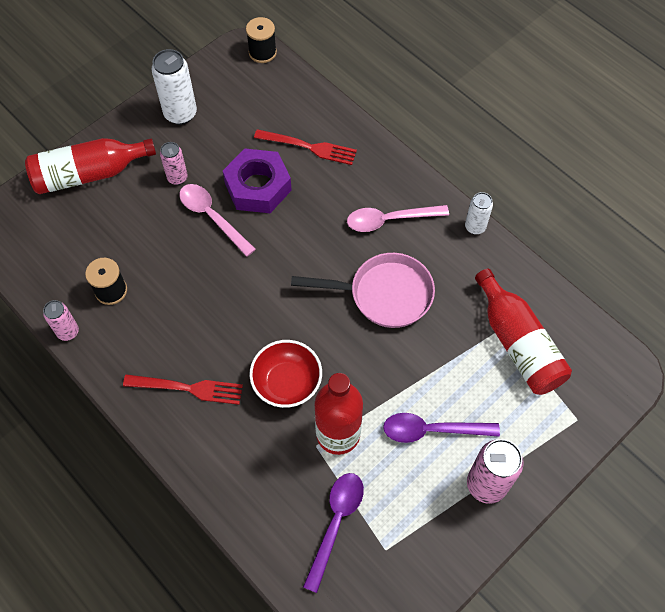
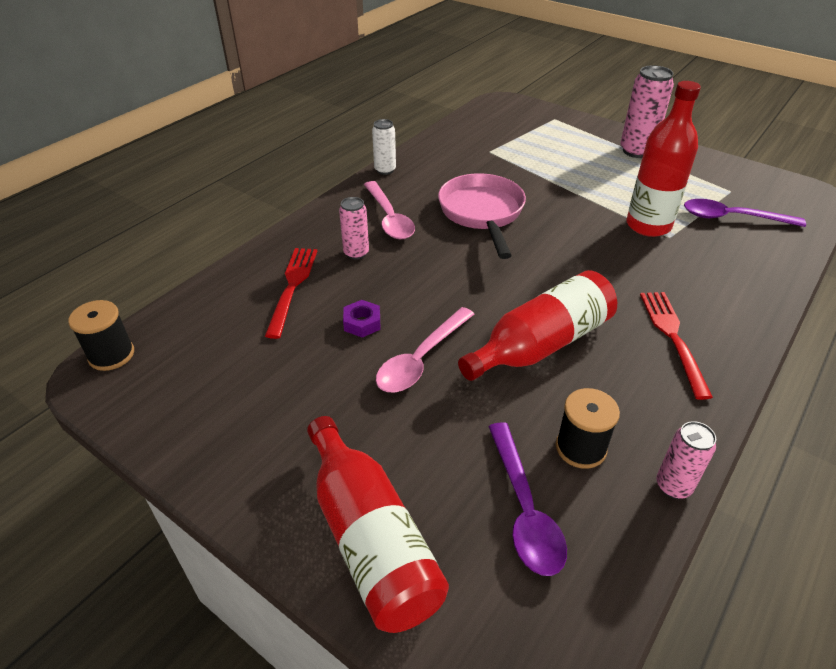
camera: 100 degrees left, 20 degrees down
white can [151,49,197,125] -> none
pink can [160,142,188,185] -> pink can moved to [339,197,369,260]
purple nut [223,148,292,213] -> purple nut [343,300,380,338], size x0.45
red bowl [249,340,322,408] -> none
purple spoon [383,413,500,443] -> purple spoon moved to [488,422,567,576]
red bottle [475,268,572,395] -> red bottle moved to [458,270,617,381]

